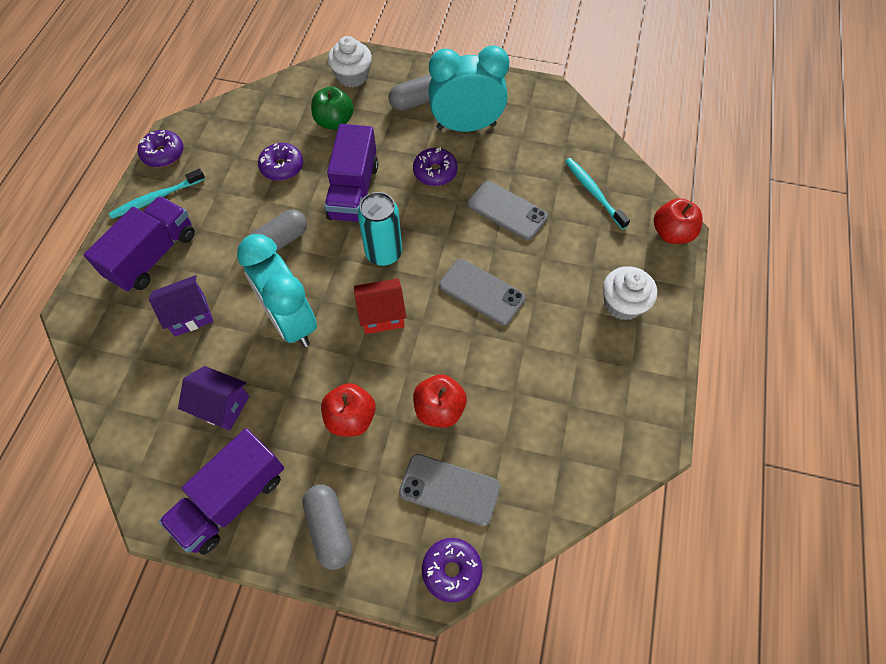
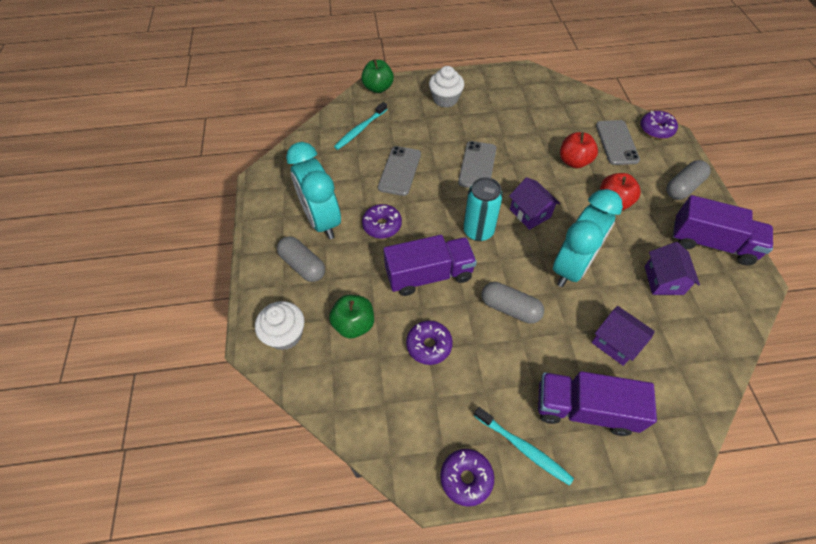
camera: 110 degrees left, 5 degrees down
red house [354,278,406,334] -> purple house [509,177,560,230]
red apple [654,198,703,244] -> green apple [361,59,394,93]

